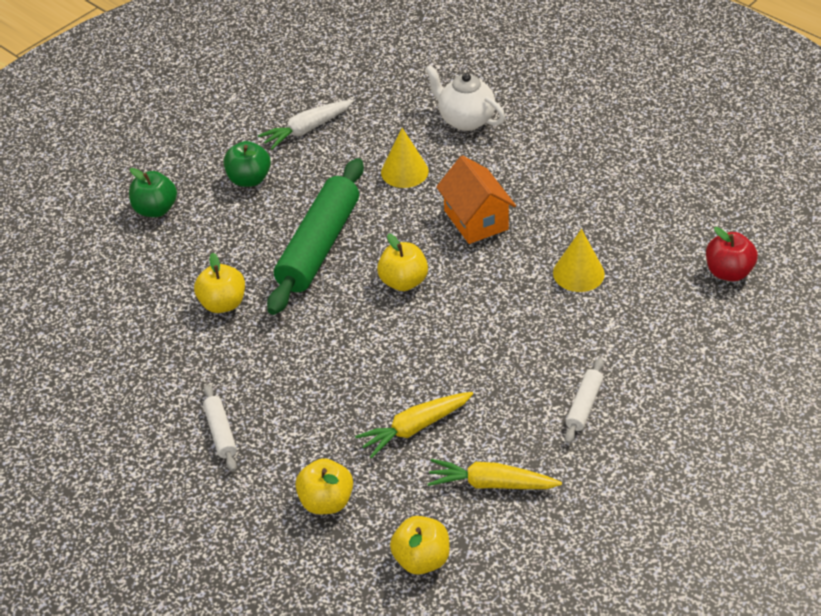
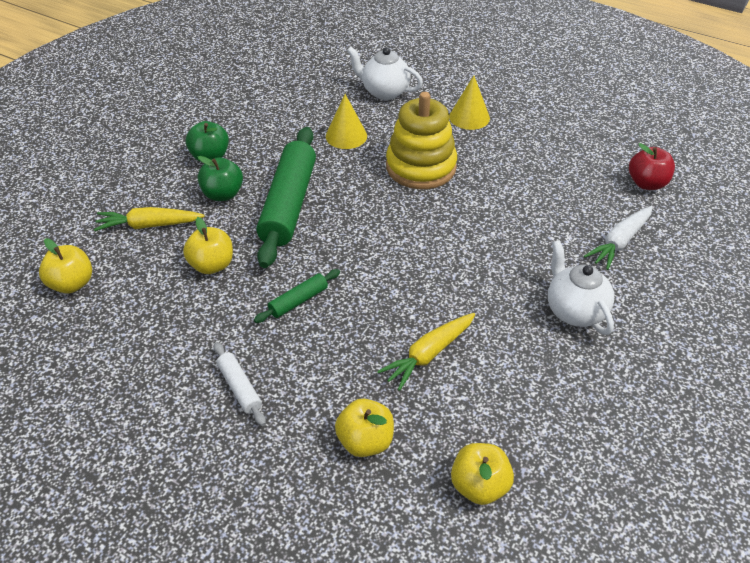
camera: 15 degrees left, 0 degrees up
green apple [129,168,177,217] -> green apple moved to [198,156,243,201]
white carrot [258,100,353,150] -> white carrot moved to [584,206,653,270]
yellow apple [377,233,428,291] -> yellow apple moved to [39,238,92,293]
yellow carrot [428,459,562,489] -> yellow carrot moved to [94,207,205,231]
orange house [436,155,516,244] -> yellow stacking toy [386,92,457,189]
yellow cone [553,229,605,292] -> yellow cone moved to [449,76,490,130]
white rolling pin [565,358,604,444] -> white teapot [548,240,614,335]
none -> green rolling pin [254,269,340,323]

